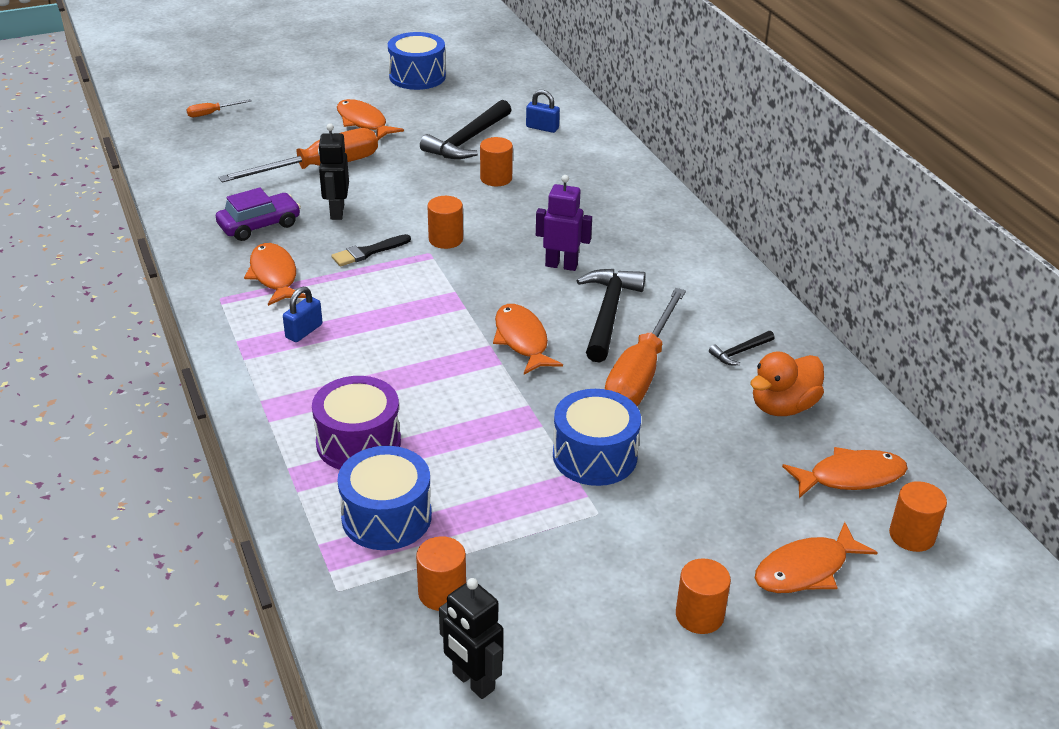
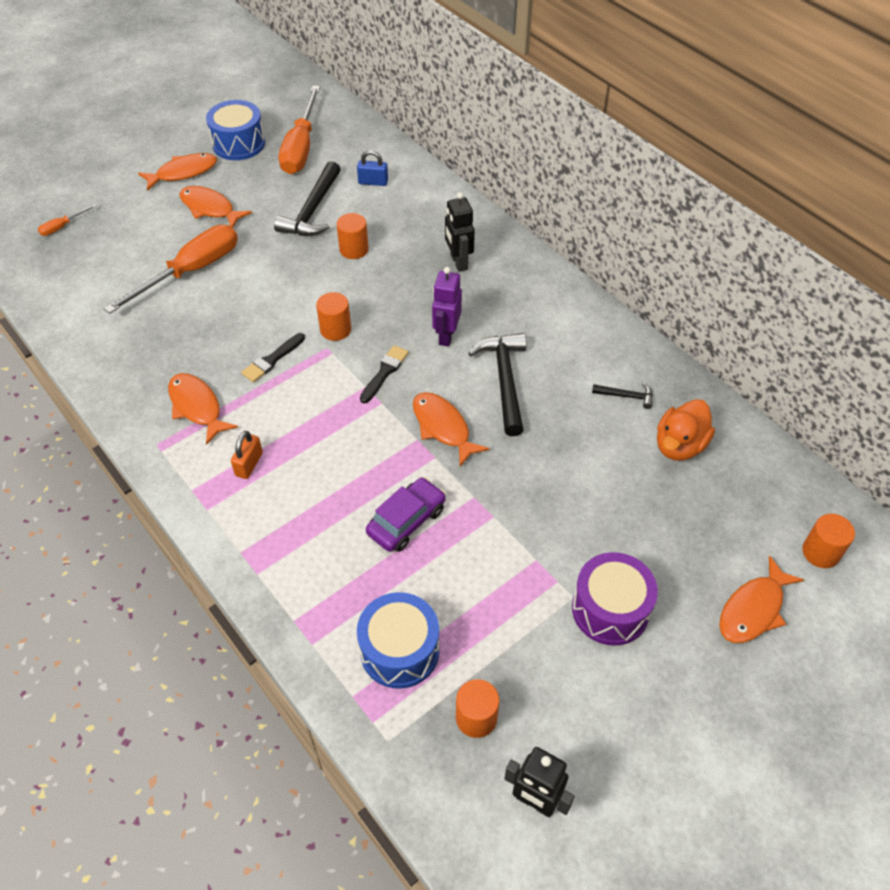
camera: 15 degrees left, 15 degrees up
purple car [216,187,301,241] -> purple car moved to [366,477,446,552]
blue padlock [283,287,323,342] -> orange padlock [231,431,263,479]
purple drum [312,376,401,470] -> purple drum moved to [572,552,658,646]
black robot [318,123,349,220] -> black robot moved to [445,192,475,272]
purple robot [536,175,592,271] -> purple robot turned 75 degrees counterclockwise [432,267,462,347]
blue drum [553,389,641,486] -> none
orange screwdriver [605,288,686,406] -> orange screwdriver moved to [279,86,320,174]
orange cylinder [676,558,731,634] -> none
black hammer [709,331,775,365] -> black hammer turned 120 degrees counterclockwise [592,383,653,409]
orange fish [782,447,908,498] -> orange fish moved to [138,153,217,191]
none -> black brush [360,345,409,403]

